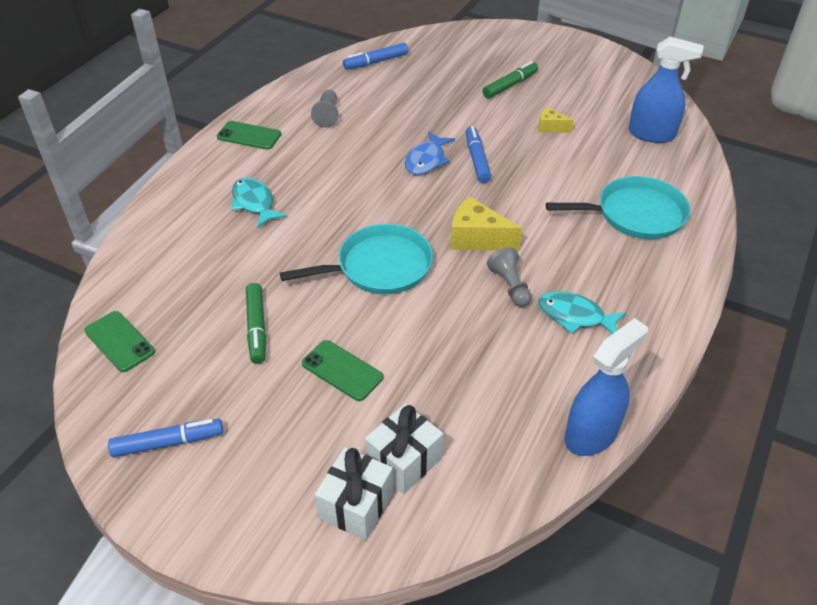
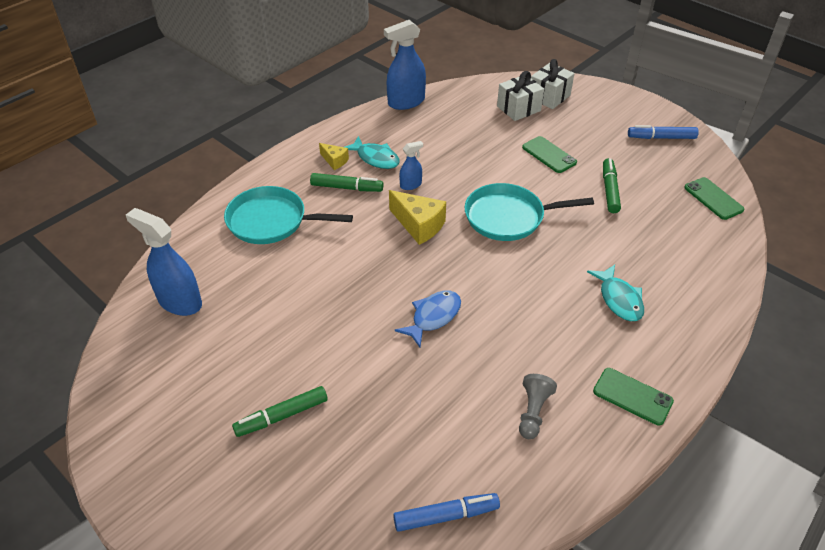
camera: 165 degrees left, 0 degrees up
blue marker [466,126,491,183] -> none
grey pawn [487,247,532,307] -> blue spray bottle [399,141,423,190]
yellow cheese [538,107,574,132] -> yellow cheese moved to [319,143,349,170]
none -> green marker [310,173,383,192]

